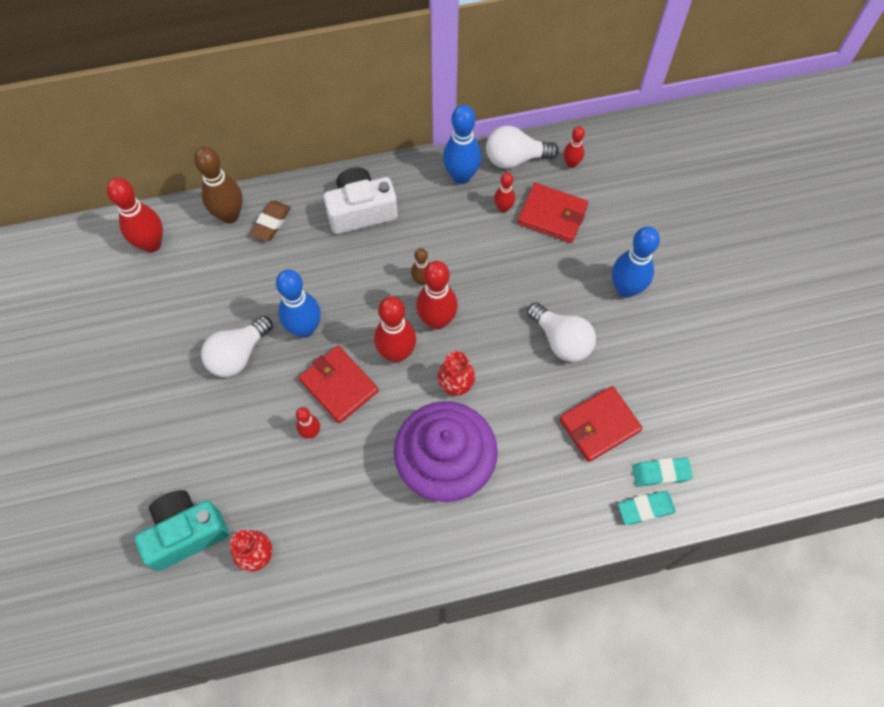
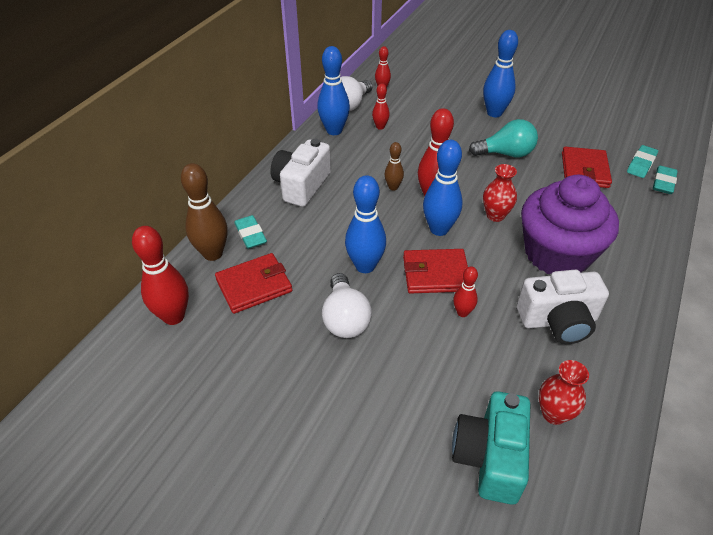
camera: 50 degrees left, 20 degrees down
brown eraser [250,201,291,241] -> turquoise eraser [234,215,267,249]
red bowling pin [374,296,416,363] -> blue bowling pin [423,140,462,236]
red wallet [517,183,588,243] -> red wallet moved to [215,253,292,314]
white light bulb [527,302,596,362] -> turquoise light bulb [469,119,538,157]
none -> white camera [517,269,609,344]

